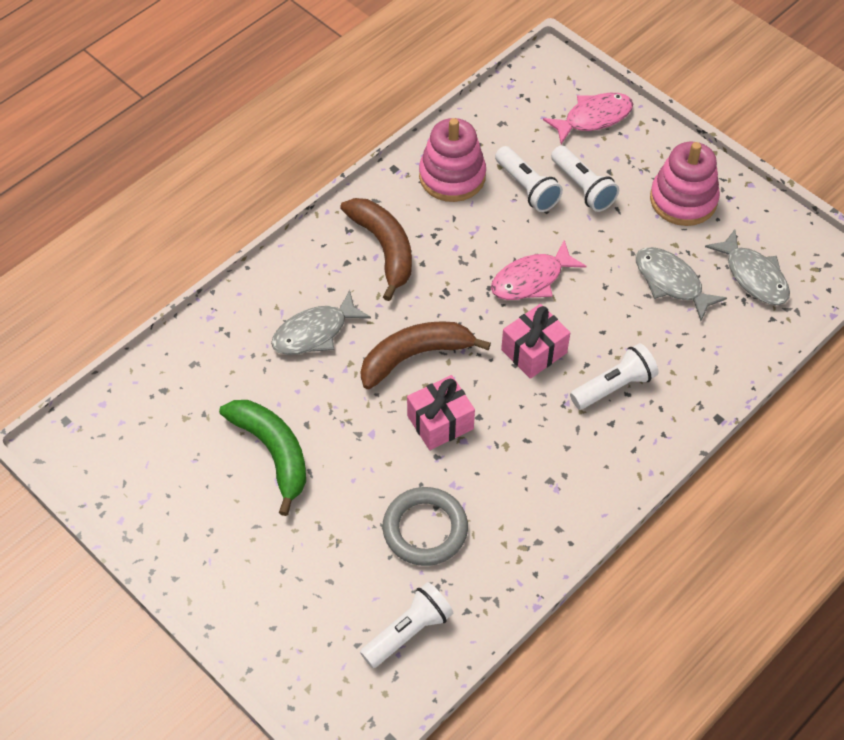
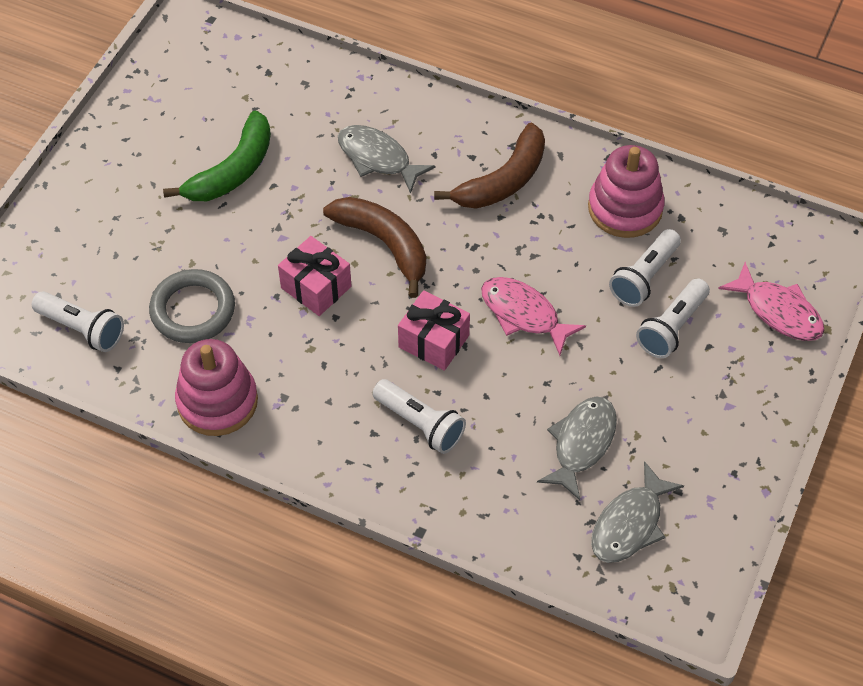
camera: 70 degrees right, 0 degrees up
pink stacking toy [650,142,720,226] -> pink stacking toy moved to [175,339,258,436]

